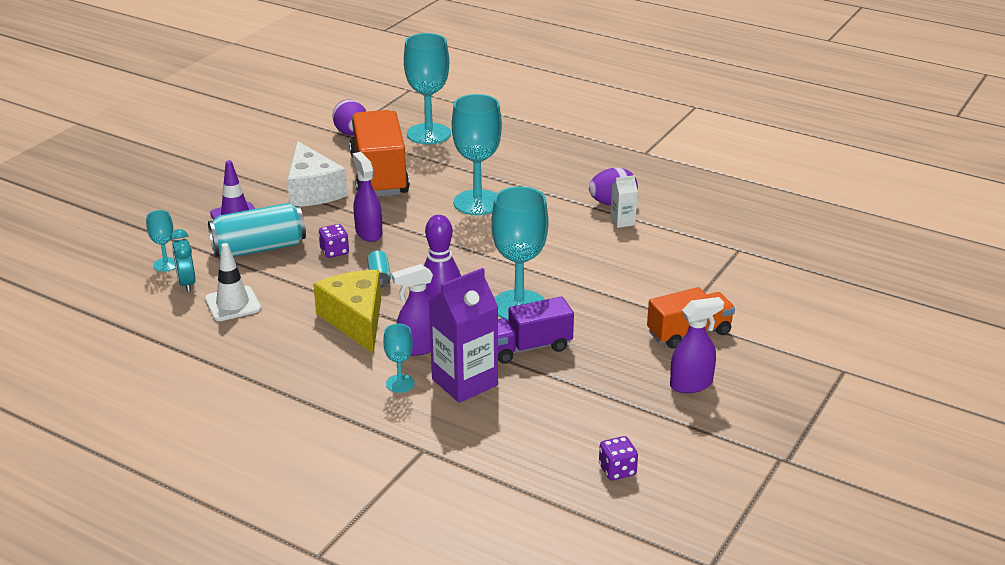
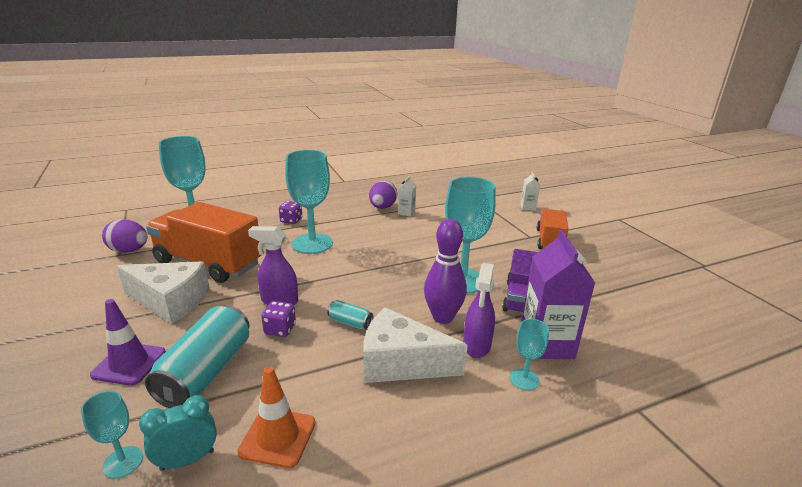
camera: 55 degrees left, 5 degrees down
turquoise clock [171,229,196,292] -> turquoise clock turned 135 degrees clockwise [139,395,217,471]
white traffic cone [205,243,261,321] -> orange traffic cone [237,366,316,468]
yellow cheese [313,270,381,354] -> white cheese [363,307,468,383]
purple dice [599,436,638,480] -> purple dice moved to [279,201,302,224]
purple spray bottle [670,297,724,393] -> none
none -> white carton [520,172,540,211]

